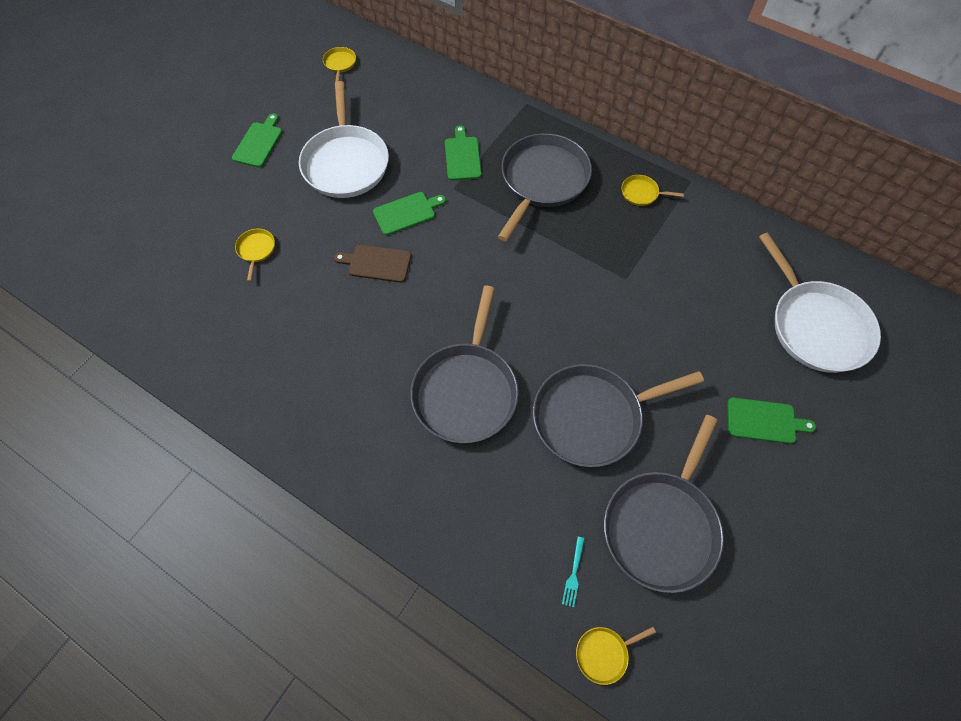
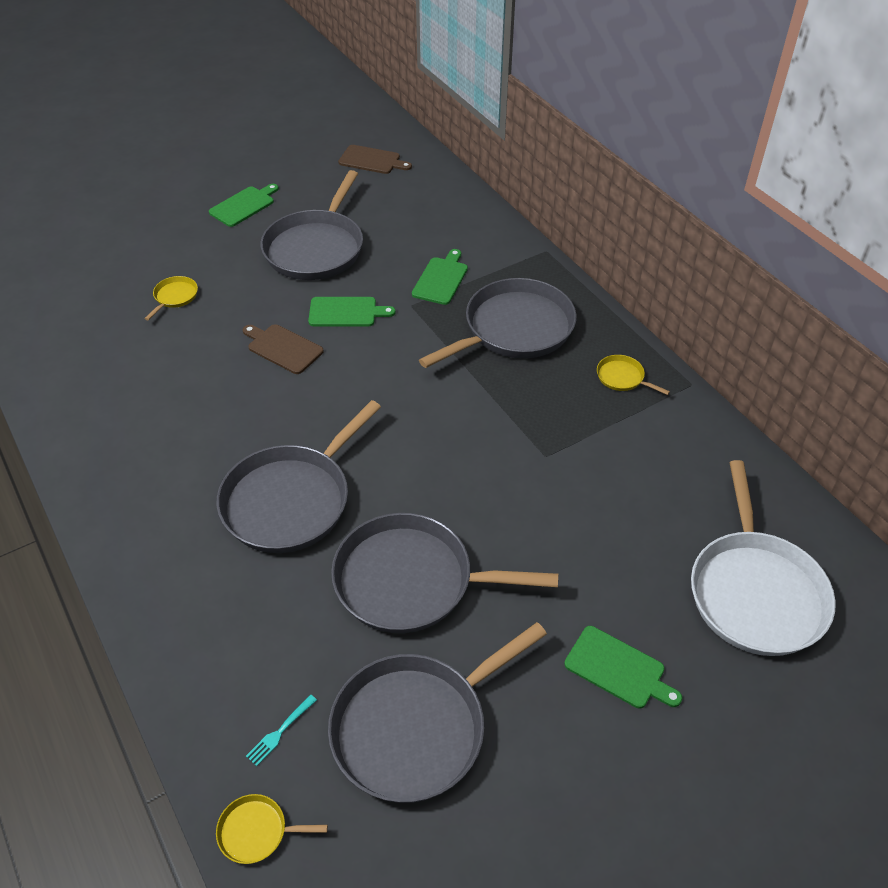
camera: 25 degrees right, 15 degrees down
white pan [299,81,389,198] -> grey pan [261,170,363,280]
yellow pan [323,47,356,82] -> brown cutting board [338,145,412,174]

